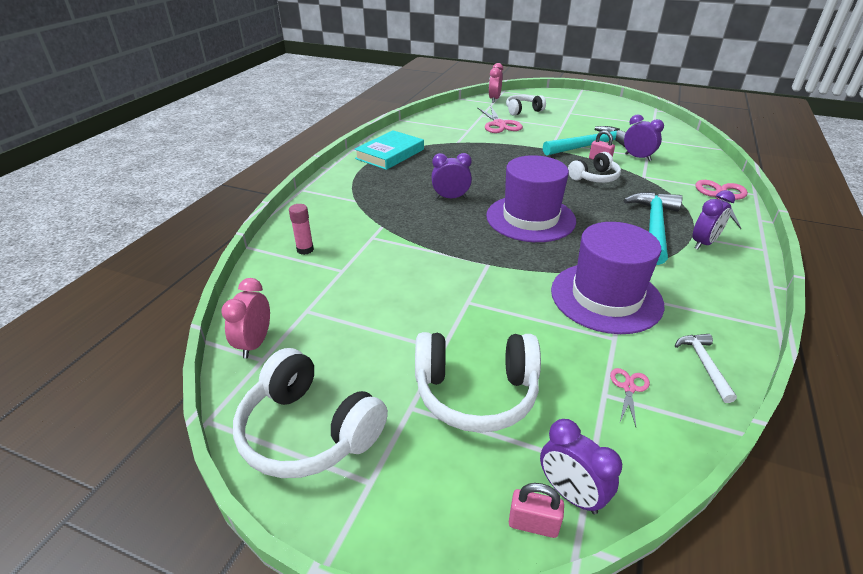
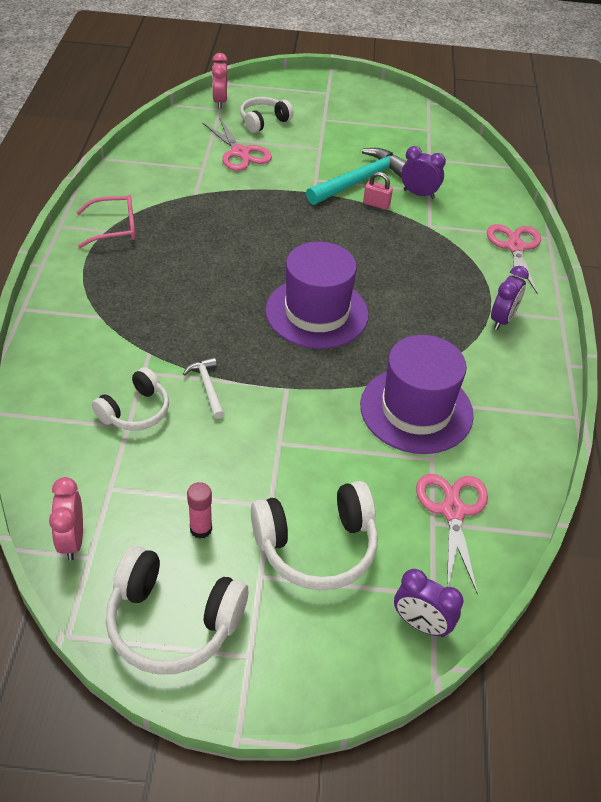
camera: 20 degrees left, 10 degrees up
pink glue stick [289,204,314,255] -> pink glue stick moved to [187,482,212,539]
turquoise book [354,130,424,170] -> pink glasses [76,195,136,248]
purple clock [432,153,472,199] -> none
pink padlock [509,483,564,538] -> none
white headphones [568,152,621,183] -> white headphones moved to [92,367,169,431]
pink scissors [610,368,650,427] -> pink scissors [416,474,488,595], size x2.02
turquoise hammer [624,192,683,265] -> none
white hammer [675,334,737,403] -> white hammer moved to [183,357,225,419]

